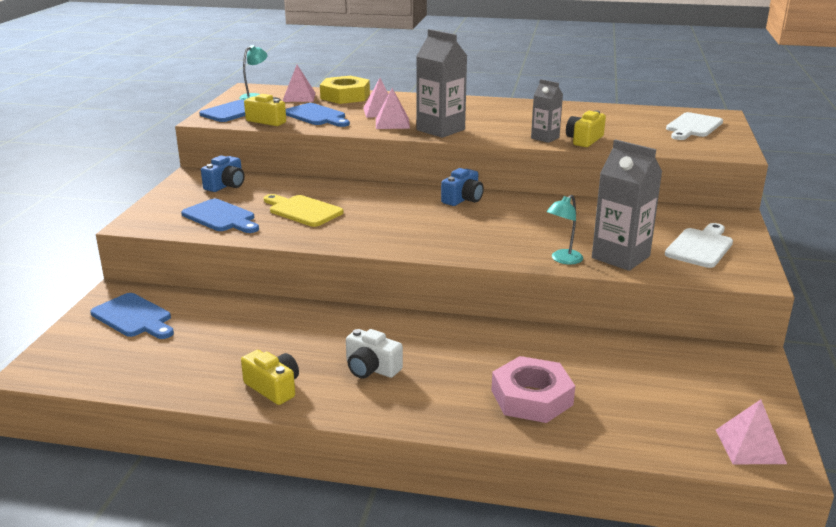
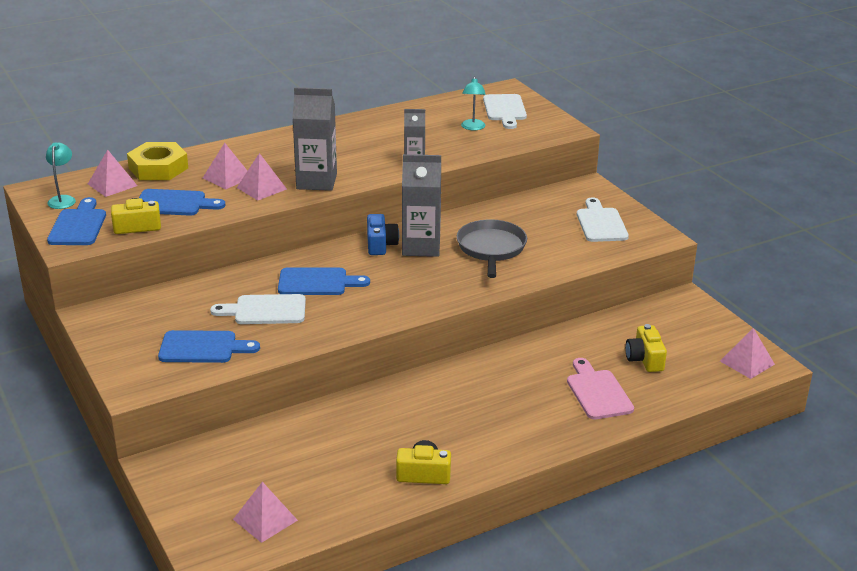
camera: 40 degrees left, 5 degrees up
blue cutting board [90,293,174,339] -> blue cutting board moved to [278,267,370,295]
blue camera [201,155,245,192] -> none
yellow cutting board [264,194,343,227] -> white cutting board [210,294,306,324]
white camera [346,329,403,379] -> none
pink nut [491,356,575,423] -> pink cutting board [567,358,634,419]
turquoise lamp [547,195,583,264] -> turquoise lamp moved to [461,76,486,130]
yellow camera [566,110,606,147] -> yellow camera moved to [625,324,667,372]
grey carton [592,139,662,271] -> grey carton moved to [402,154,441,257]
none -> pink pyramid [233,482,298,543]
none -> grey pan [457,219,527,278]

